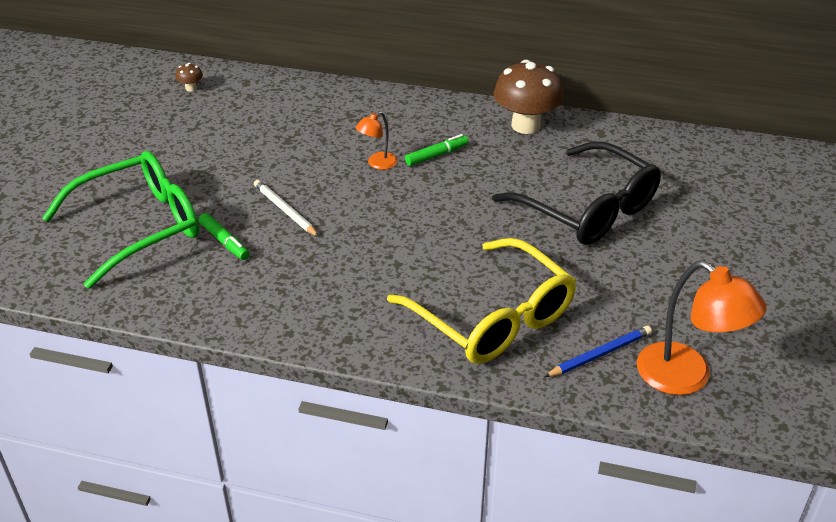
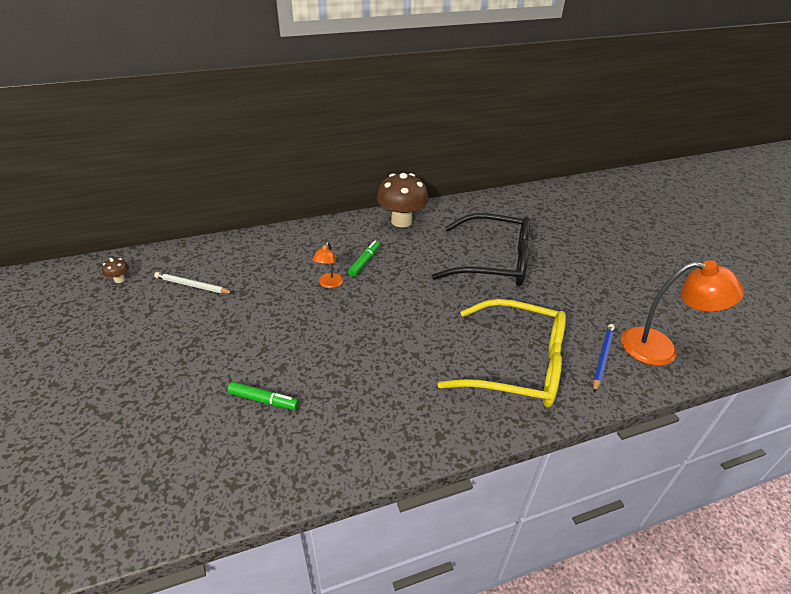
camera: 35 degrees left, 0 degrees up
green glasses [42,151,199,289] -> none
white pencil [254,180,319,237] -> white pencil moved to [154,272,233,294]

